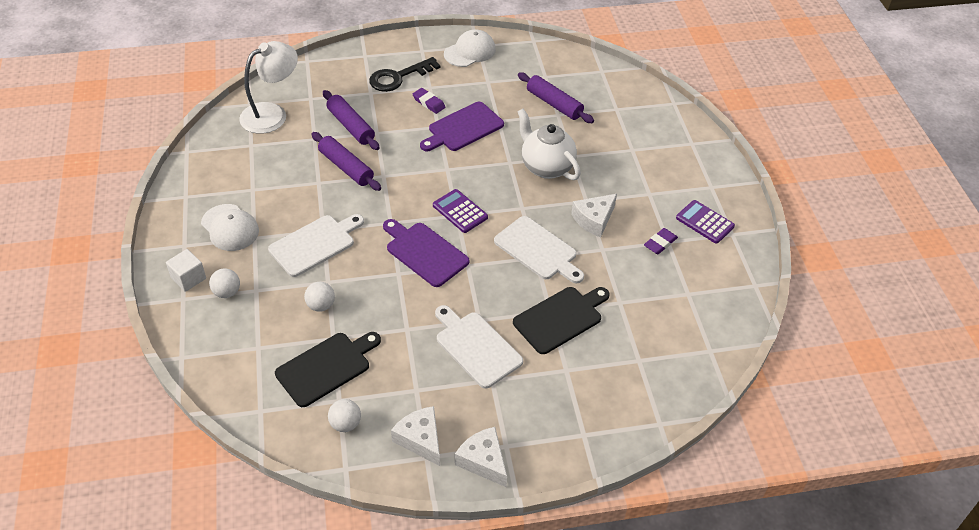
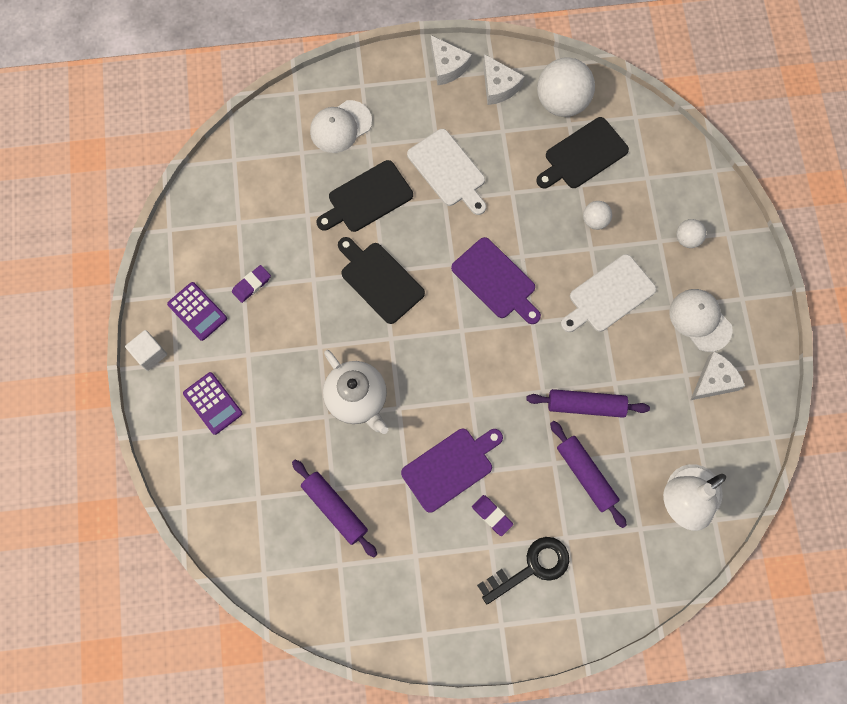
camera: 175 degrees left, 25 degrees up
white cube [166,249,206,292] -> white cube moved to [125,330,167,371]
purple rolling pin [312,132,381,191] -> purple rolling pin turned 45 degrees counterclockwise [526,389,650,418]
white ball [328,399,361,432] -> white ball [537,58,595,117], size x2.04
purple calculator [433,189,488,233] -> purple calculator moved to [183,372,243,435]
white cap [444,30,496,67] -> white cap moved to [310,100,372,153]
white cutting board [494,216,584,284] -> black cutting board [338,237,425,324]
white cheese [571,194,617,237] -> white cheese moved to [691,351,745,400]

